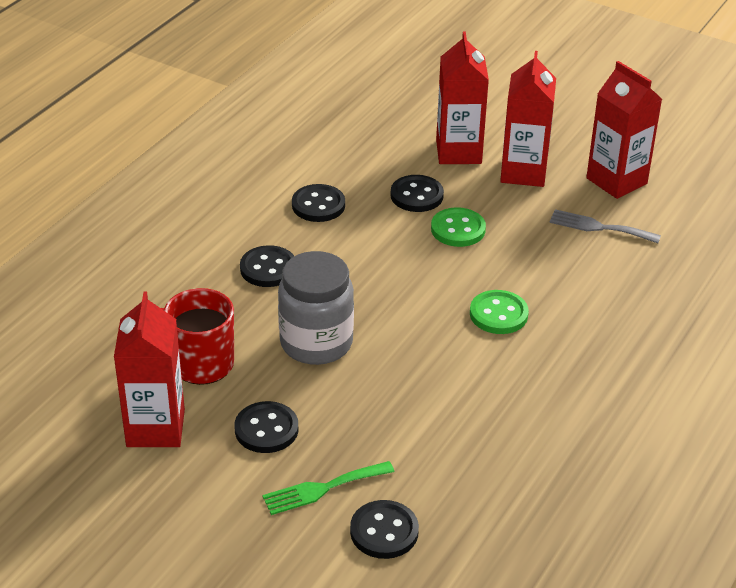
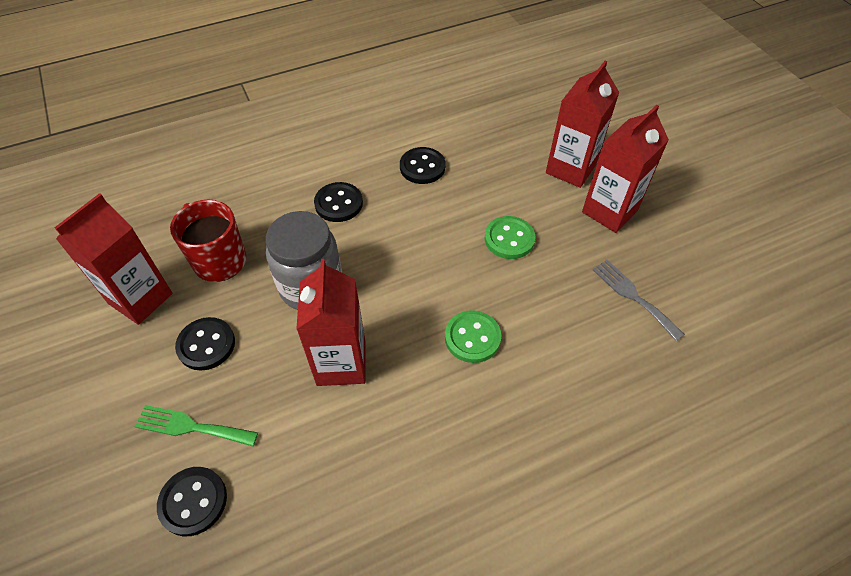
camera: 35 degrees right, 15 degrees up
black button [391,175,444,212] -> none
red carton [586,61,662,199] -> red carton moved to [296,259,366,386]

